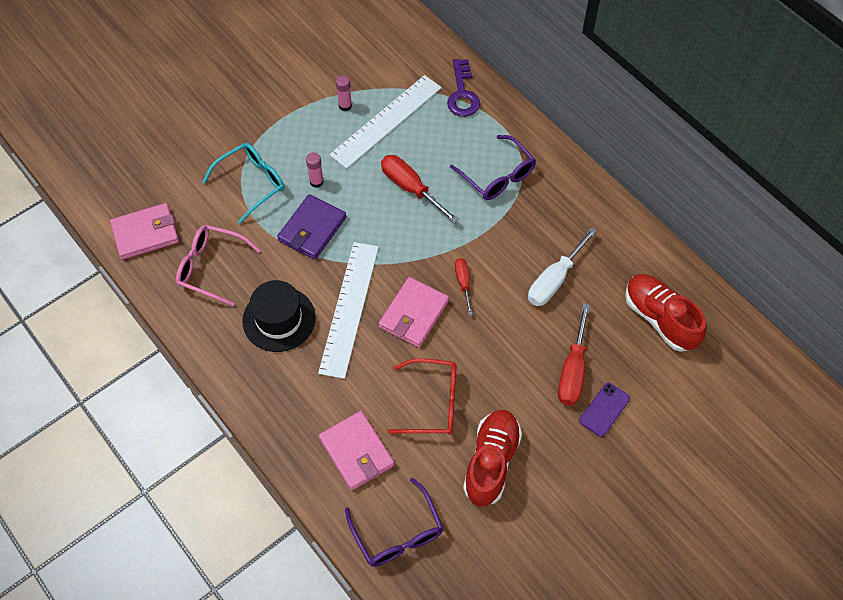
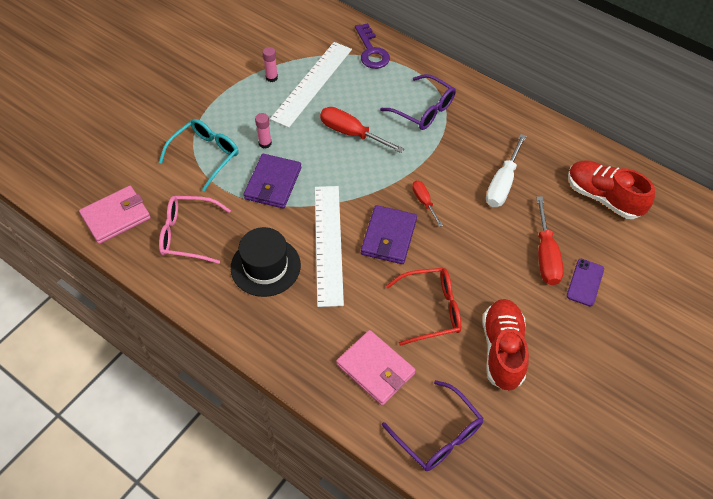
camera: 15 degrees left, 5 degrees down
pink wallet [379,277,449,347] -> purple wallet [361,205,417,264]

